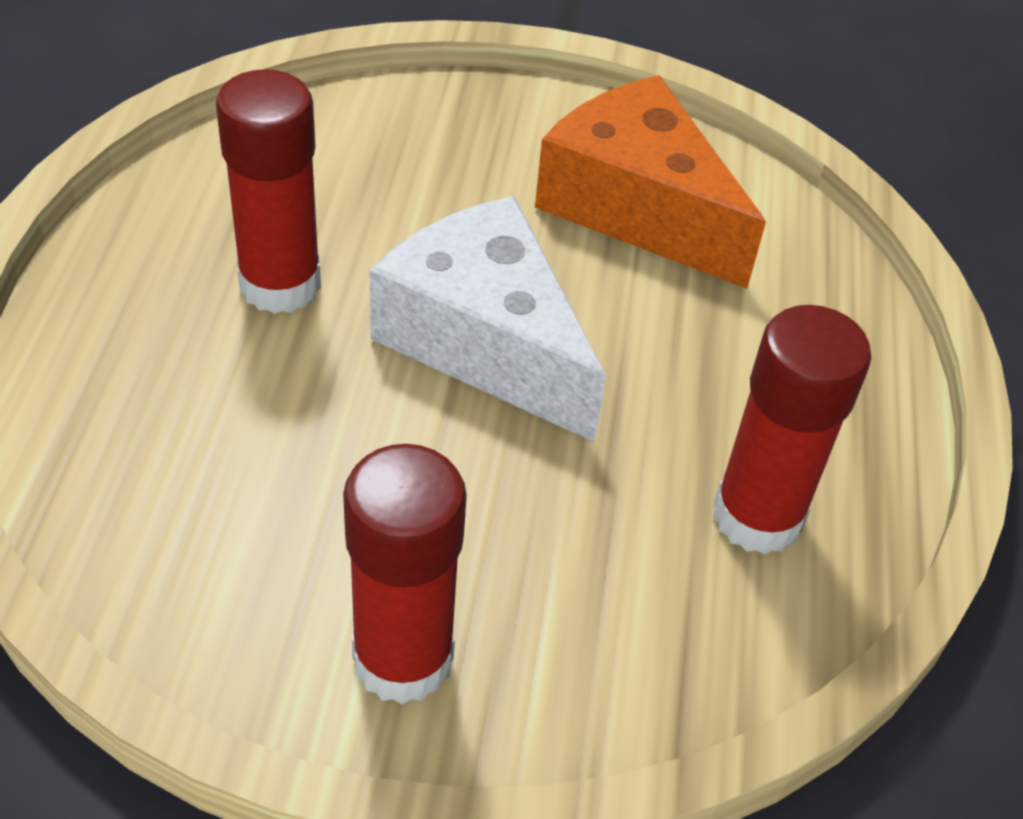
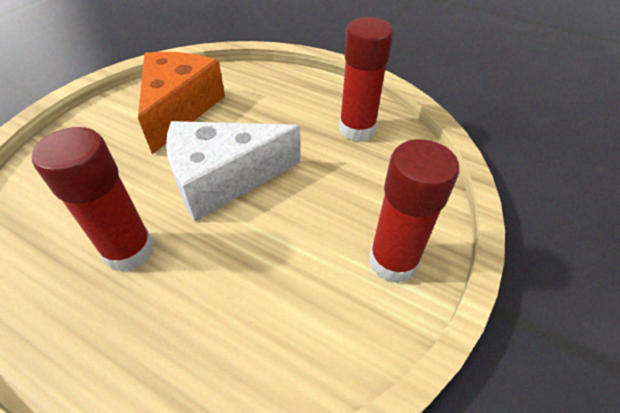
camera: 65 degrees left, 0 degrees up
orange cheese [535,75,766,289] -> orange cheese turned 120 degrees clockwise [138,52,225,155]

